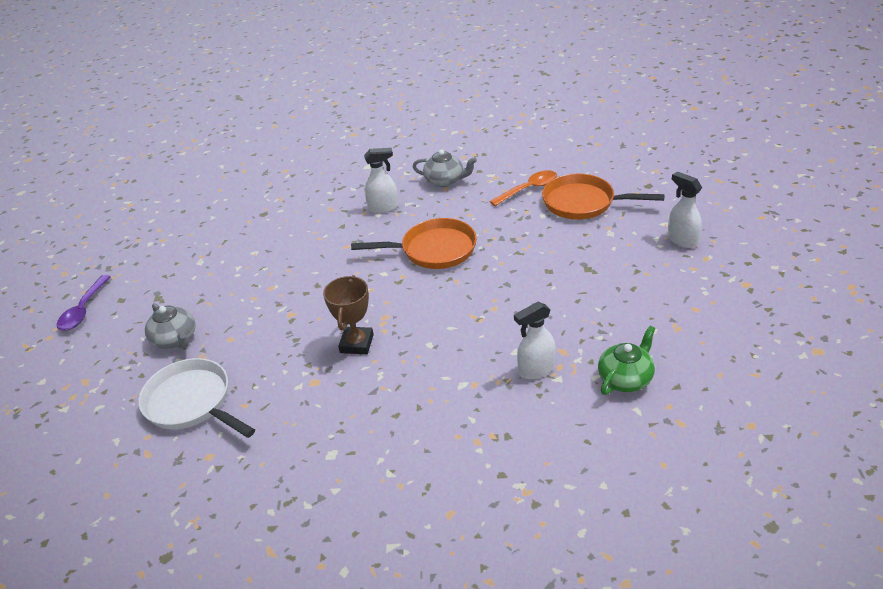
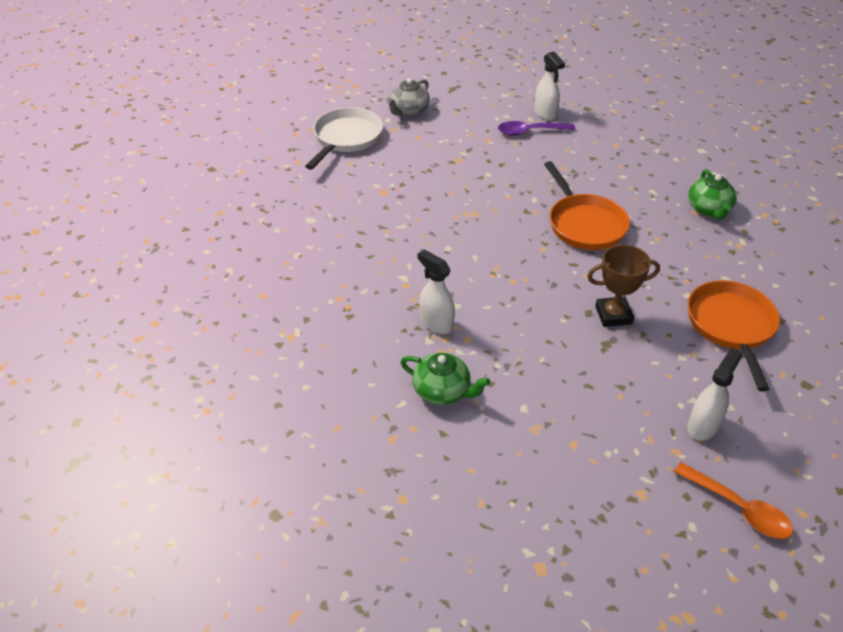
camera: 70 degrees right, 5 degrees up
purple spoon [57,275,111,331] -> purple spoon moved to [498,121,575,136]
brown trophy [323,275,374,354] -> brown trophy moved to [587,245,660,327]
white spray bottle [364,148,398,213] -> white spray bottle moved to [534,52,565,120]
grey teapot [413,150,477,187] -> green teapot [688,169,737,220]
orange spoon [490,170,557,206] -> orange spoon moved to [674,462,793,539]

